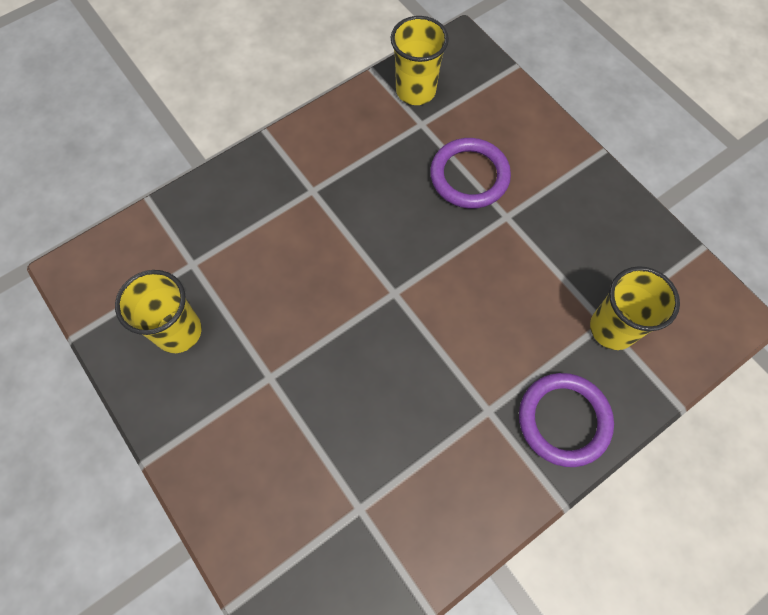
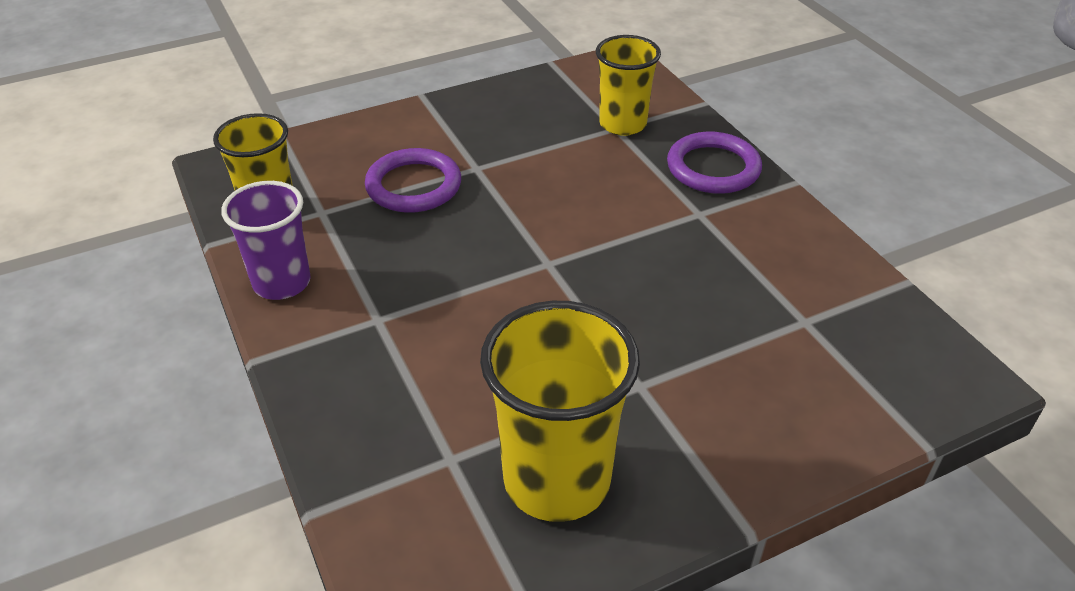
camera: 80 degrees left, 25 degrees down
yellow cup [115,270,202,353] -> yellow cup [480,301,640,522], size x1.52
none -> purple cup [221,181,311,300]

